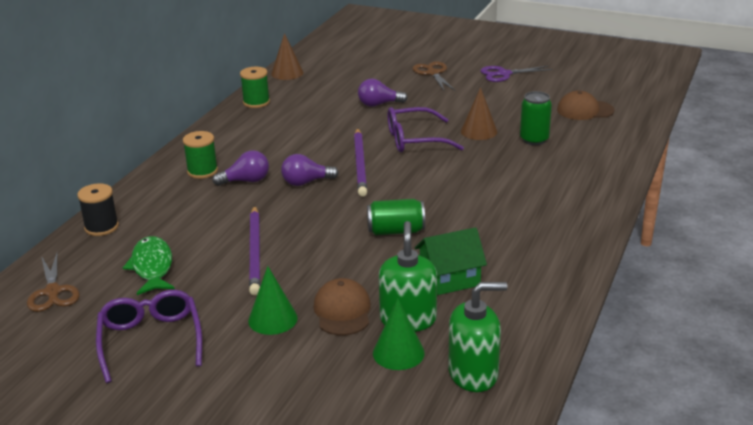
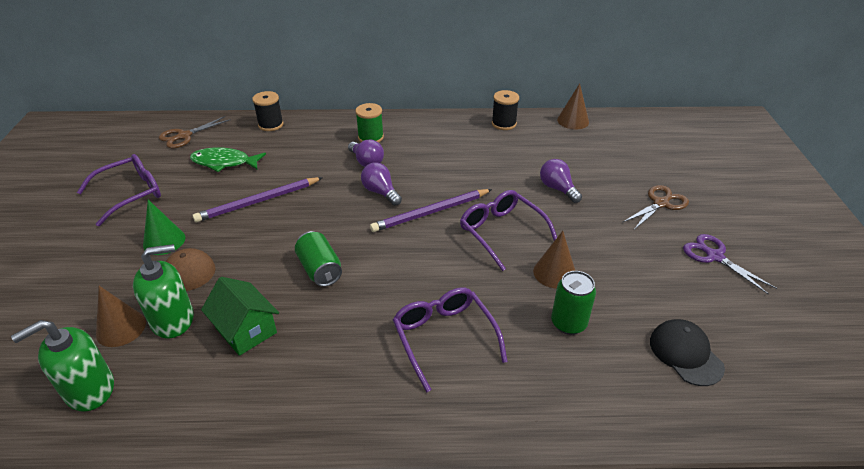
camera: 65 degrees right, 10 degrees up
green fish [123,236,175,295] -> green fish turned 135 degrees counterclockwise [190,147,266,172]
green spool [240,67,270,108] -> black spool [492,90,519,130]
green cone [373,298,425,370] -> brown cone [96,286,146,347]
green soap dispenser [448,282,507,392] -> green soap dispenser turned 90 degrees clockwise [11,320,114,411]
brown cap [557,91,615,120] -> black cap [650,319,725,386]
none -> purple glasses [393,288,508,393]

